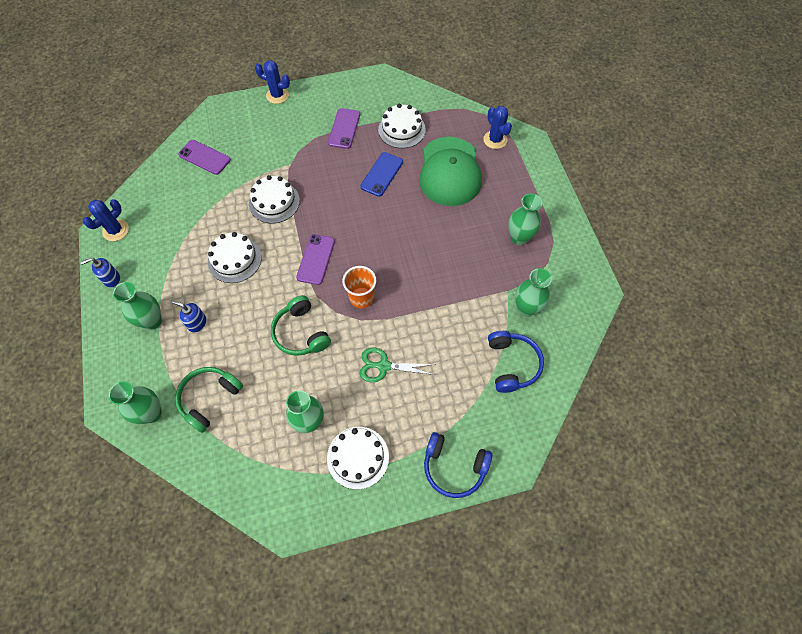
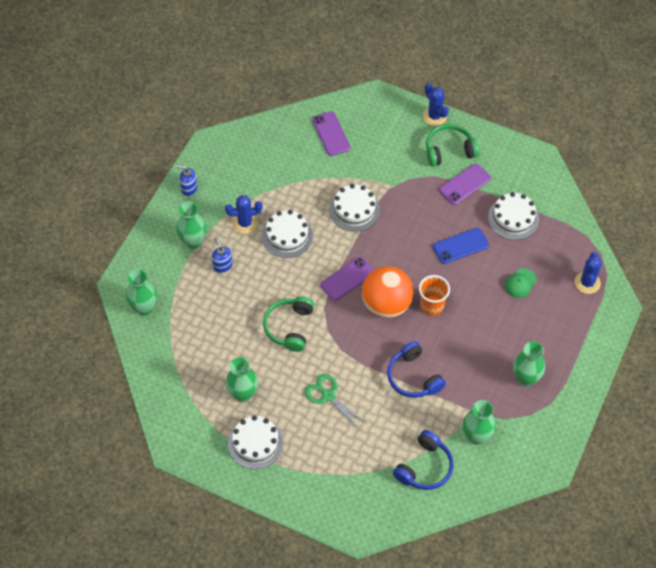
camera: 40 degrees right, 5 degrees down
blue cactus [83,199,129,241] -> blue cactus moved to [225,195,263,234]
green headphones [175,367,243,433] -> green headphones moved to [426,124,479,167]
orange cup [342,266,376,308] -> orange cup moved to [419,275,450,316]
green cap [419,137,482,206] -> green cap [505,268,537,298], size x0.40
blue headphones [424,432,492,498] -> blue headphones moved to [387,341,446,398]
none -> orange ball [362,266,414,318]

